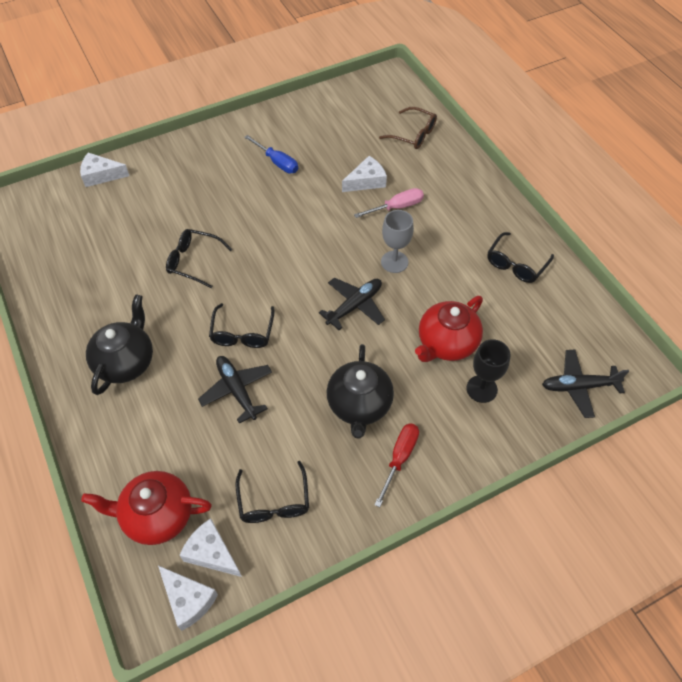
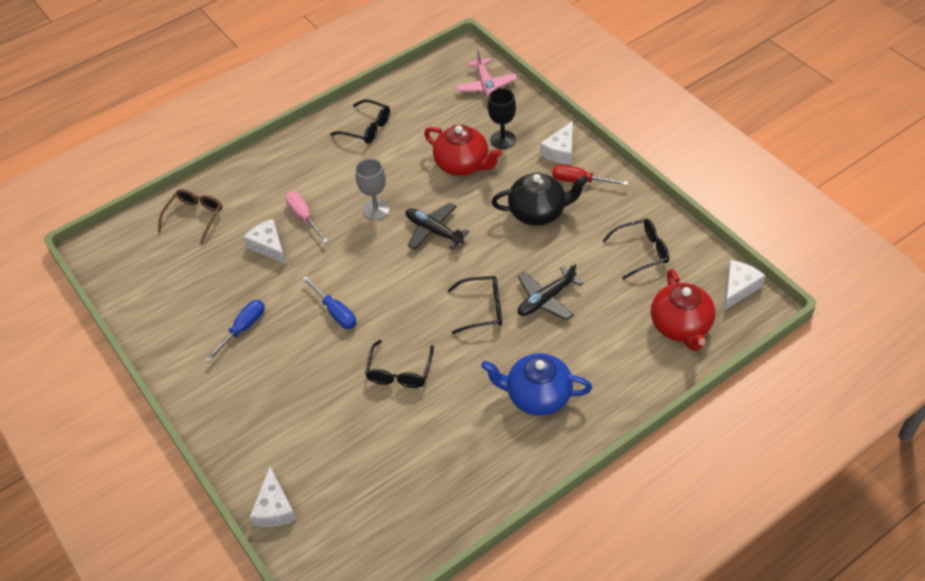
camera: 95 degrees left, 5 degrees down
black teapot [86,294,153,395] -> blue teapot [481,353,592,416]
white cheese [179,519,242,577] -> white cheese moved to [540,121,573,164]
black plane [542,350,629,418] -> pink plane [456,49,518,99]
none -> blue screwdriver [302,276,357,329]

